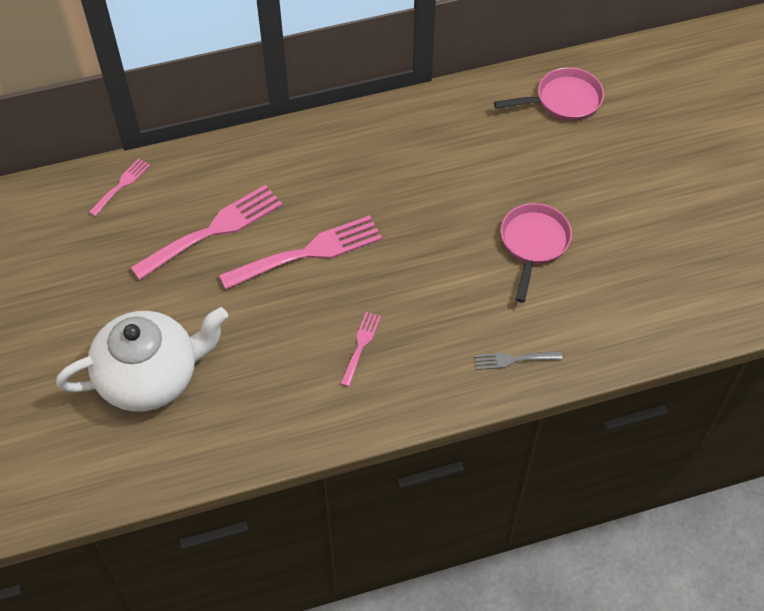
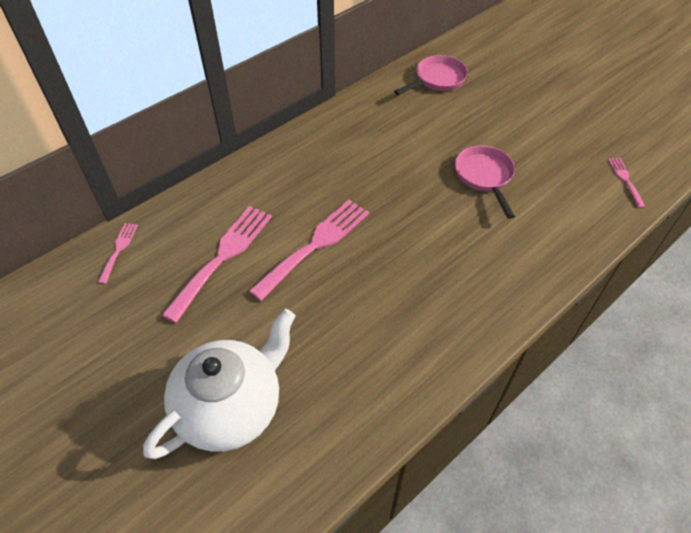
camera: 25 degrees left, 5 degrees down
pink fork [340,312,381,387] -> pink fork moved to [608,158,645,208]
grey fork [474,351,563,370] -> none

